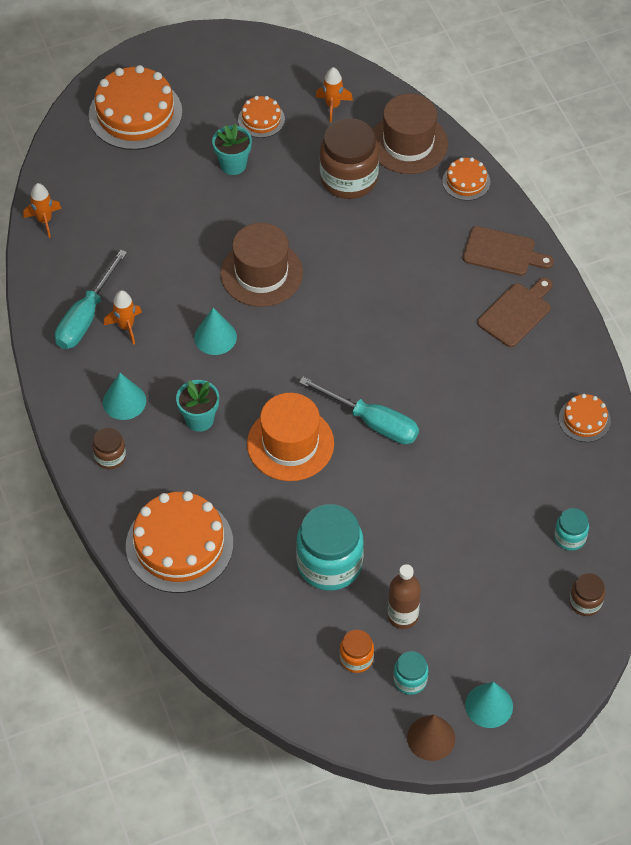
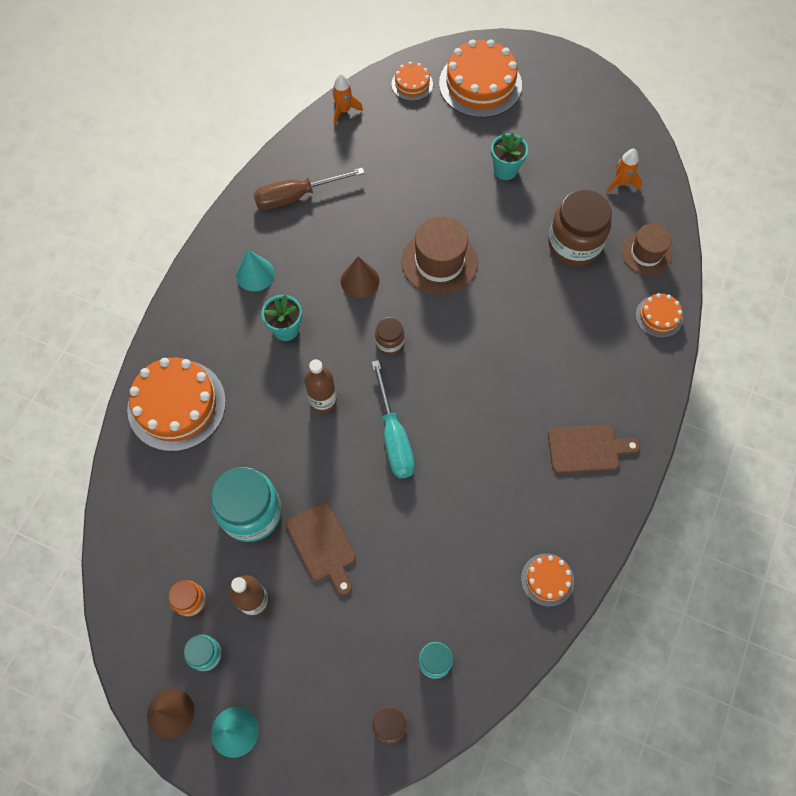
camera: 45 degrees right, 10 degrees up
turquoise screwdriver [55,250,127,349] -> brown screwdriver [253,168,364,210]
brown jar [92,427,126,469] -> brown jar moved to [375,317,404,354]
orange rocket [104,290,142,345] -> none
turquoise cone [194,308,237,355] -> brown cone [341,257,379,298]
orange cake [238,96,285,138] -> orange cake moved to [392,62,433,101]
orange hat [247,393,334,481] -> brown bottle [304,359,337,413]
brown hat [373,93,448,174] -> brown hat [622,224,672,275], size x0.66
brown cutting board [463,226,554,276] -> brown cutting board moved to [286,502,356,595]

